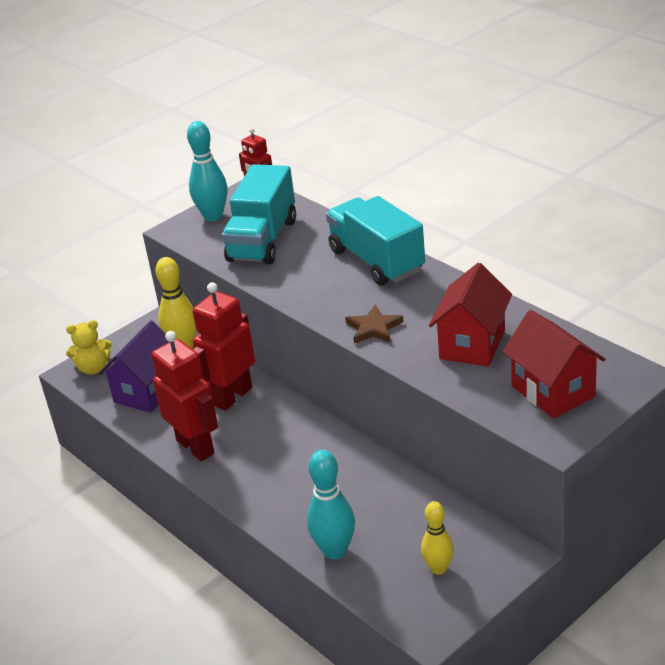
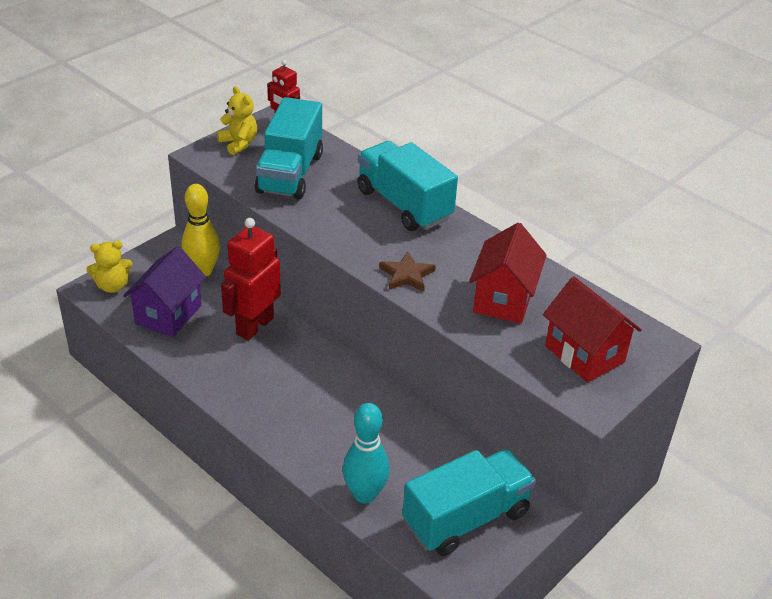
camera: 10 degrees left, 5 degrees up
red robot [151,331,218,461] -> none
turquoise bowling pin [187,121,227,221] -> yellow teddy bear [217,86,257,155]
yellow bowling pin [421,501,454,575] -> turquoise truck [402,449,536,556]

